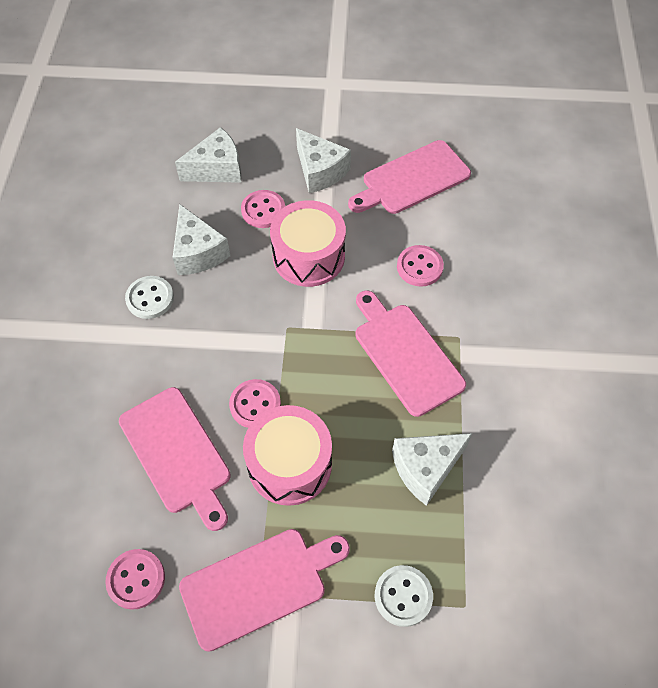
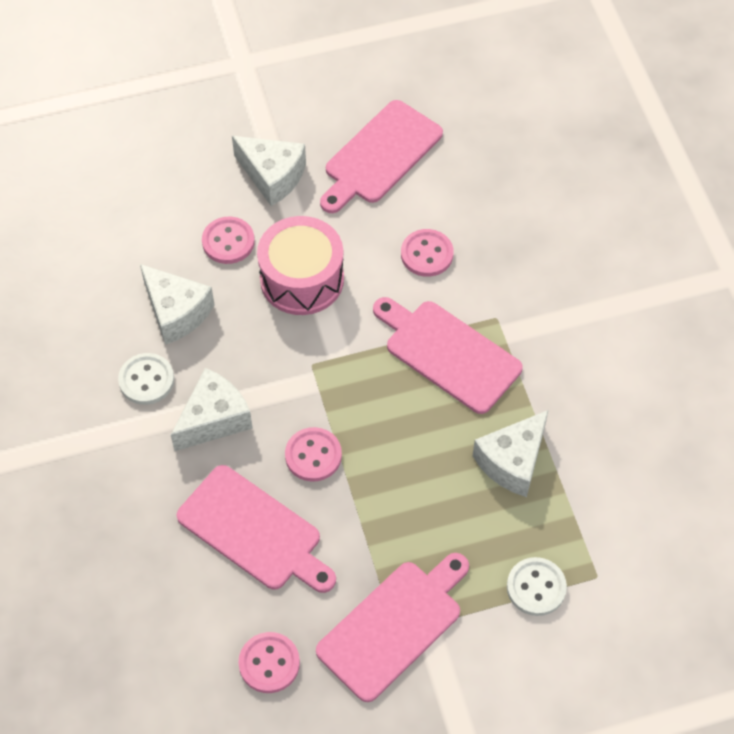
camera: 20 degrees left, 0 degrees up
white cheese [175,127,241,183] -> white cheese moved to [171,368,253,451]
pink drum [243,405,332,506] -> none

